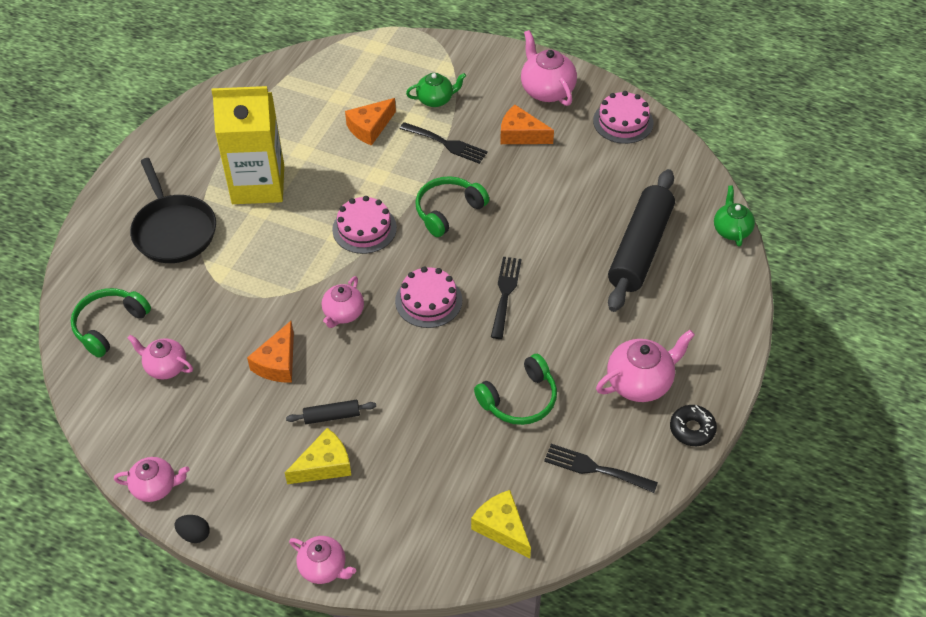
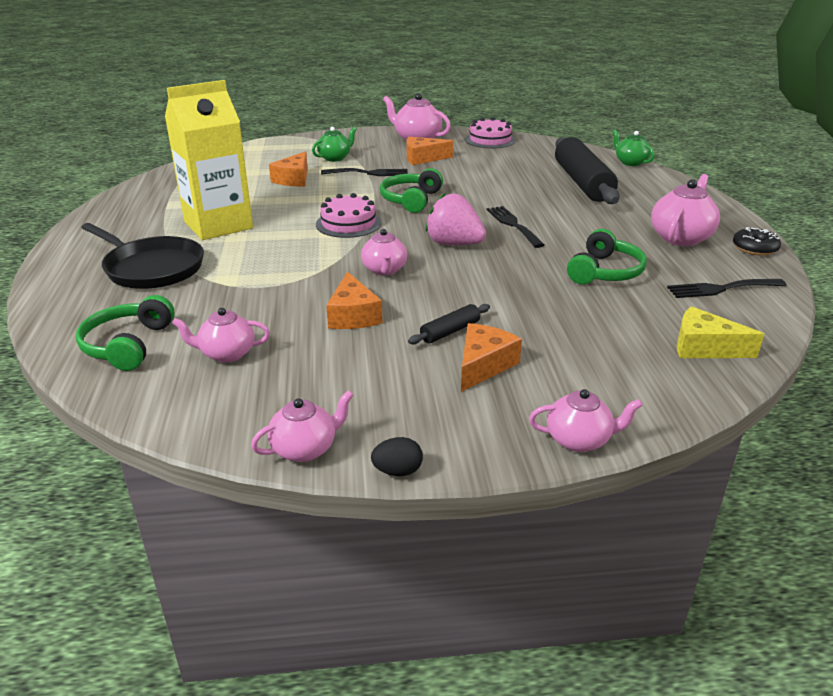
camera: 30 degrees left, 20 degrees down
yellow cheese [285,428,352,484] -> orange cheese [461,323,522,392]
pink cake [395,266,462,328] -> pink strawberry [425,193,486,245]

